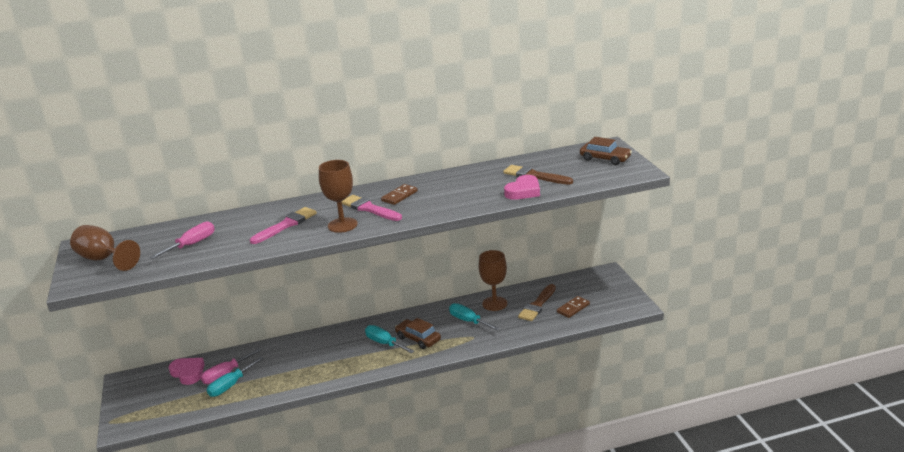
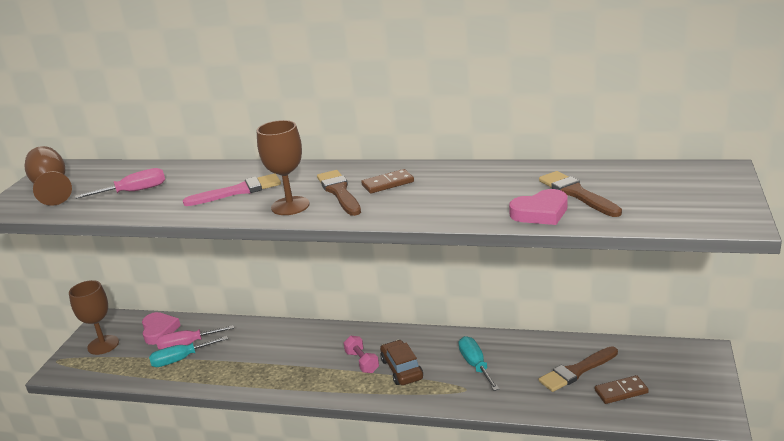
camera: 30 degrees right, 0 degrees up
pink brush [341,195,402,221] -> brown brush [317,170,361,216]
turquoise screwdriver [365,325,414,353] -> pink dumbbell [344,336,379,373]
brown goblet [479,250,507,311] -> brown goblet moved to [69,280,119,355]
brown car [580,137,632,165] -> none

